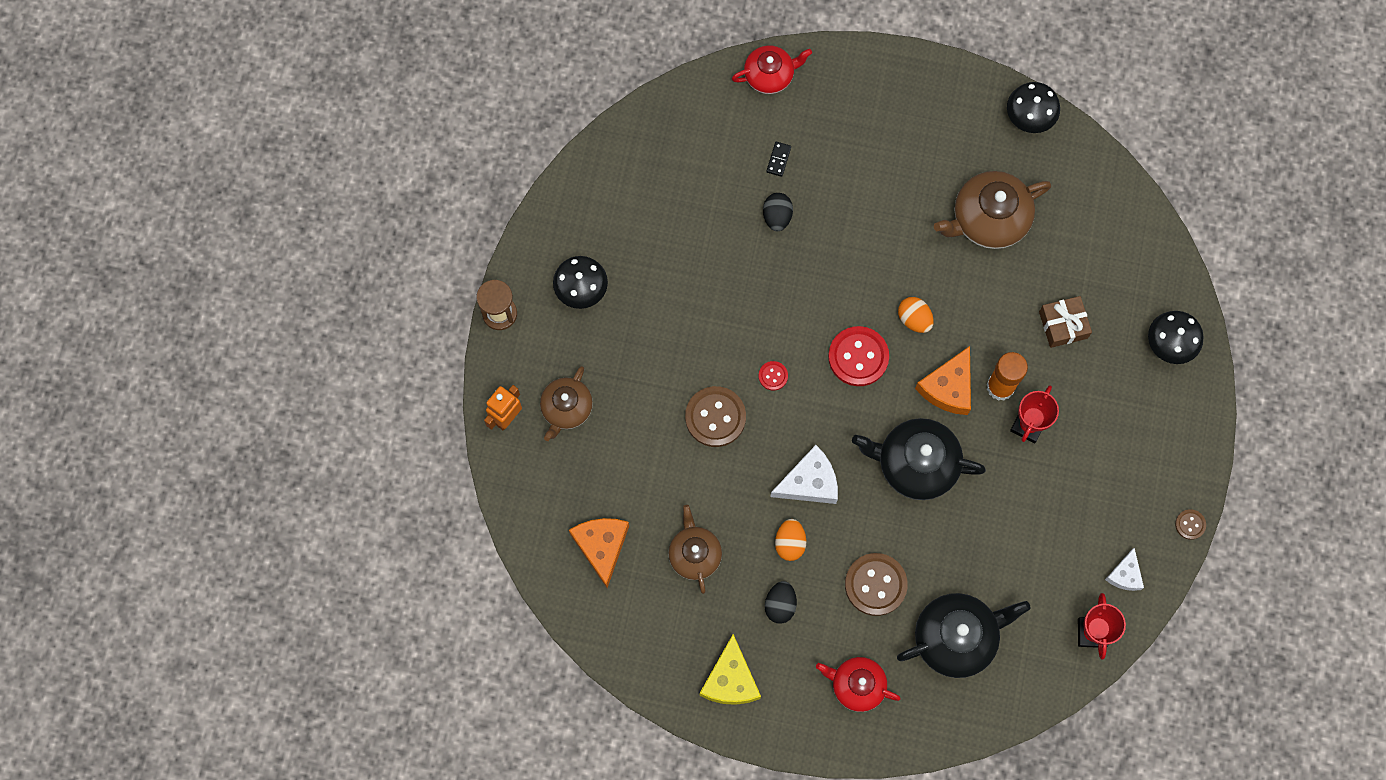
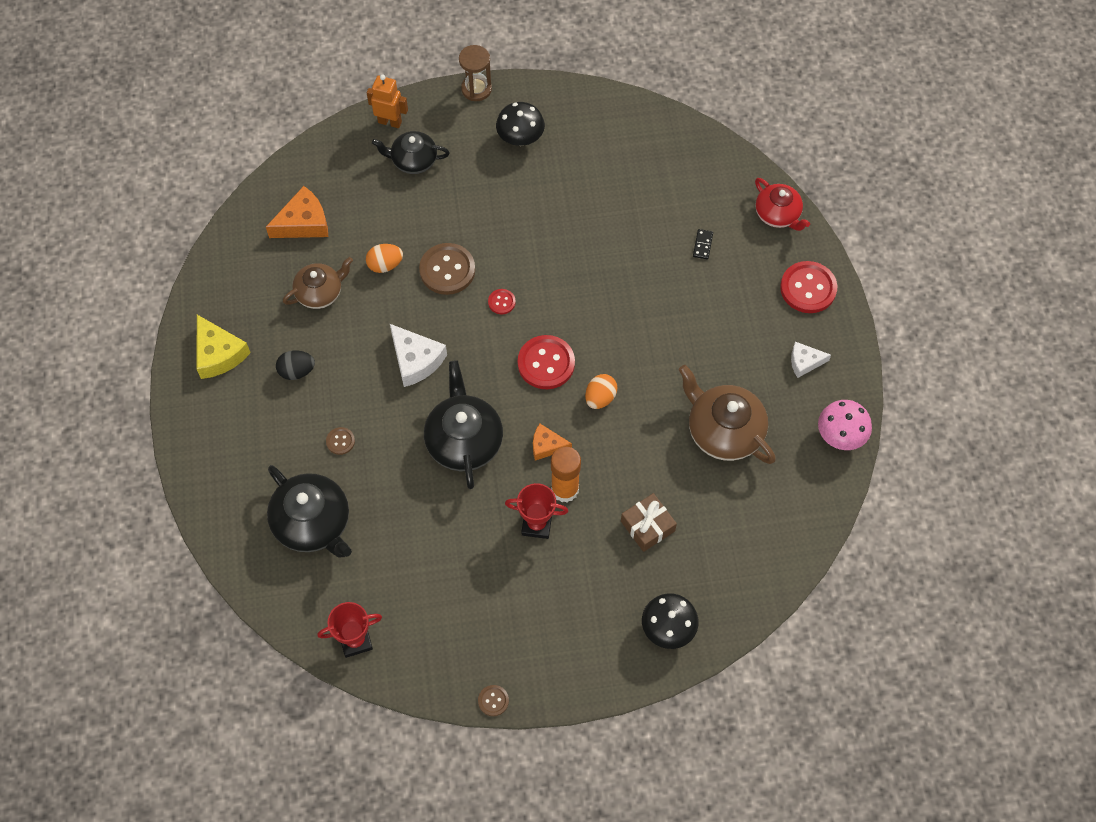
camera: 70 degrees right, 10 degrees down
brown teapot [540,366,593,441] -> black teapot [372,131,450,174]
yellow cheese [699,634,761,705] -> yellow cheese turned 105 degrees counterclockwise [196,315,251,379]
black egg [763,193,793,231] -> none
black domino [766,142,791,177] -> black domino turned 75 degrees counterclockwise [693,229,713,259]
orange egg [775,519,806,561] -> orange egg moved to [366,244,403,273]
red teapot [816,657,901,712] -> none
brown button [845,553,908,616] -> brown button [326,427,355,455], size x0.49
orange cheese [915,346,971,415] -> orange cheese [533,424,572,460], size x0.62
black mushroom [1007,82,1060,133] -> pink mushroom [818,400,872,450]
white cheese [1105,548,1144,591] -> white cheese moved to [791,342,831,378]
none -> red button [780,261,837,313]

